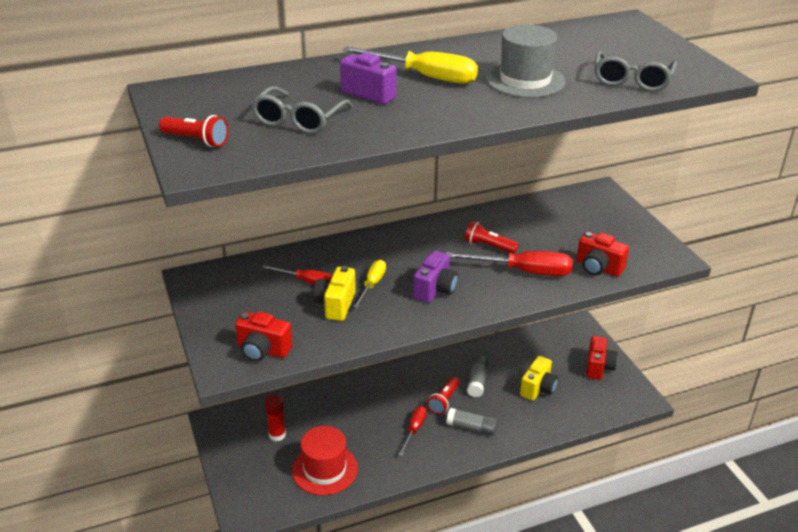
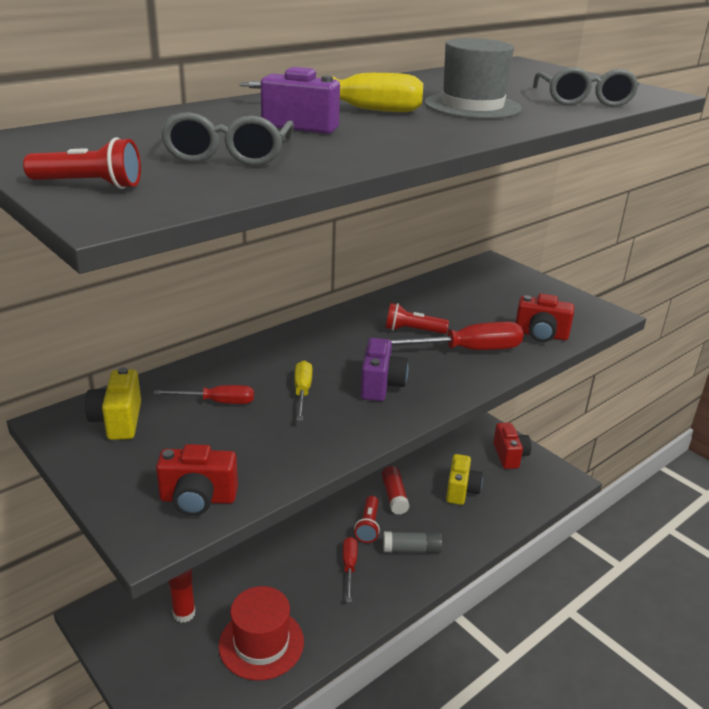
camera: 20 degrees left, 5 degrees down
yellow camera [313,266,356,321] -> yellow camera moved to [85,367,141,440]
grey glue stick [467,355,488,397] -> red glue stick [382,466,409,515]

